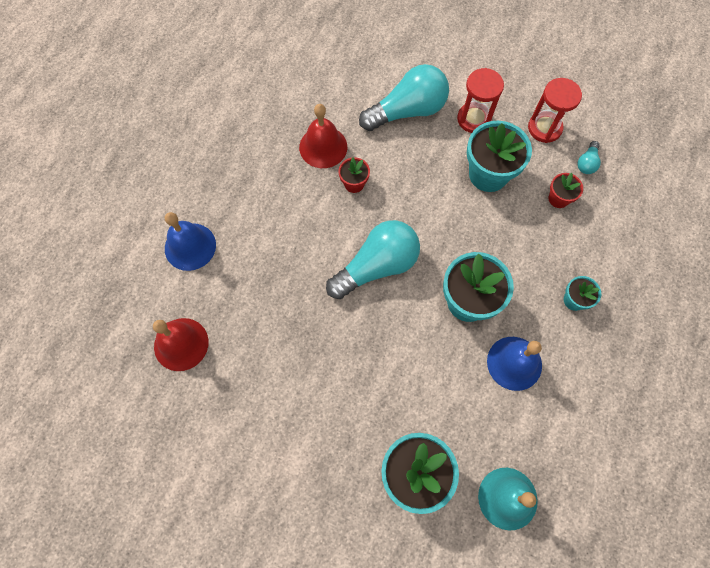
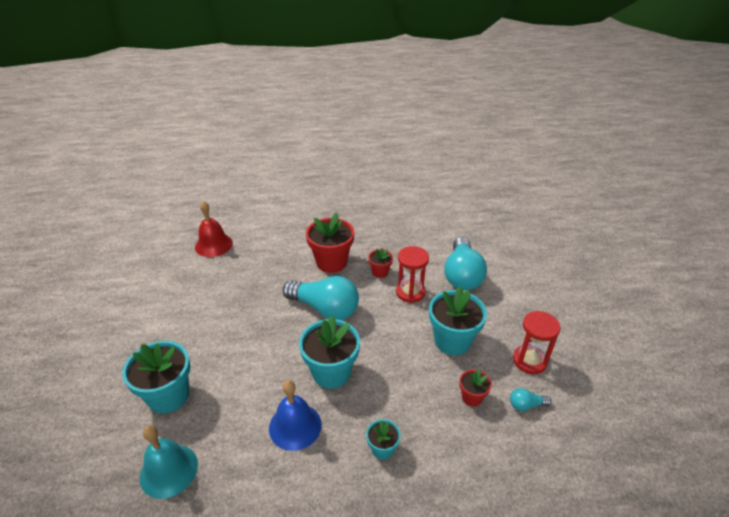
camera: 60 degrees right, 30 degrees down
blue bell [165,212,216,271] -> none
red bell [299,104,347,168] -> none
turquoise light bulb [359,64,449,131] -> turquoise light bulb turned 60 degrees clockwise [444,237,487,290]
red hourglass [457,68,504,133] -> red hourglass moved to [396,246,429,303]
none -> red flower pot [306,213,354,273]

